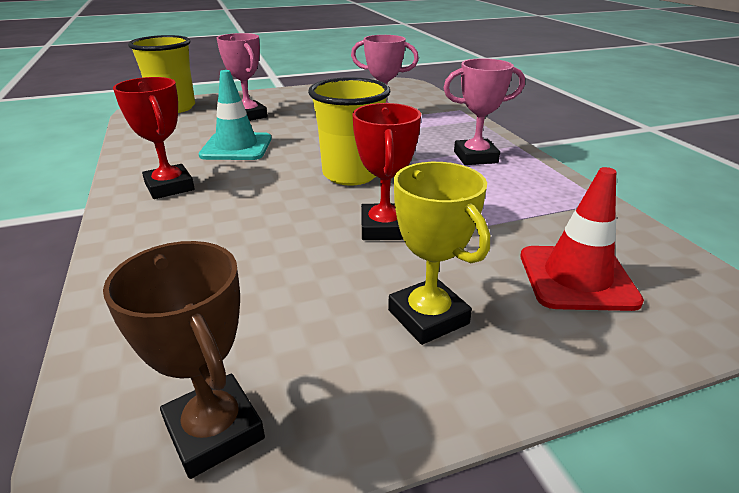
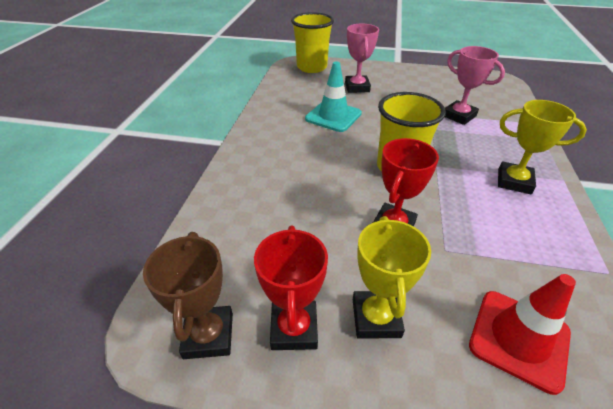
camera: 30 degrees right, 10 degrees up
red trophy [113,77,195,199] -> red trophy moved to [254,225,328,350]
pink trophy [444,58,525,165] -> yellow trophy [498,100,587,194]

